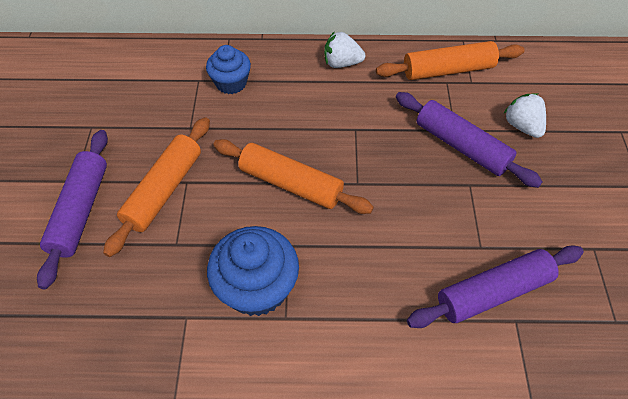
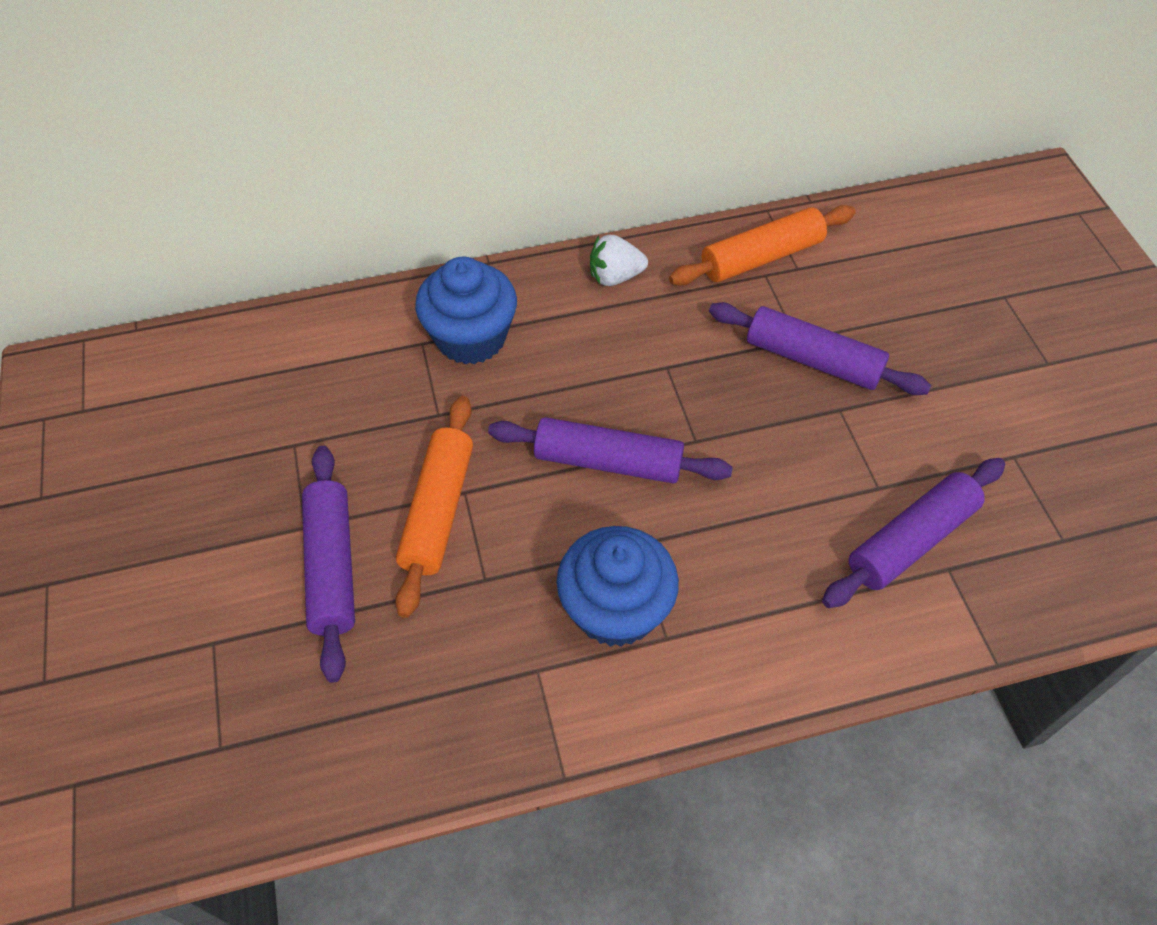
camera: 15 degrees left, 0 degrees up
blue cupcake [206,45,251,94] -> blue cupcake [415,257,517,365], size x1.55
orange rolling pin [213,139,374,214] -> purple rolling pin [488,417,733,483]
white strawberry [503,93,546,138] -> none

